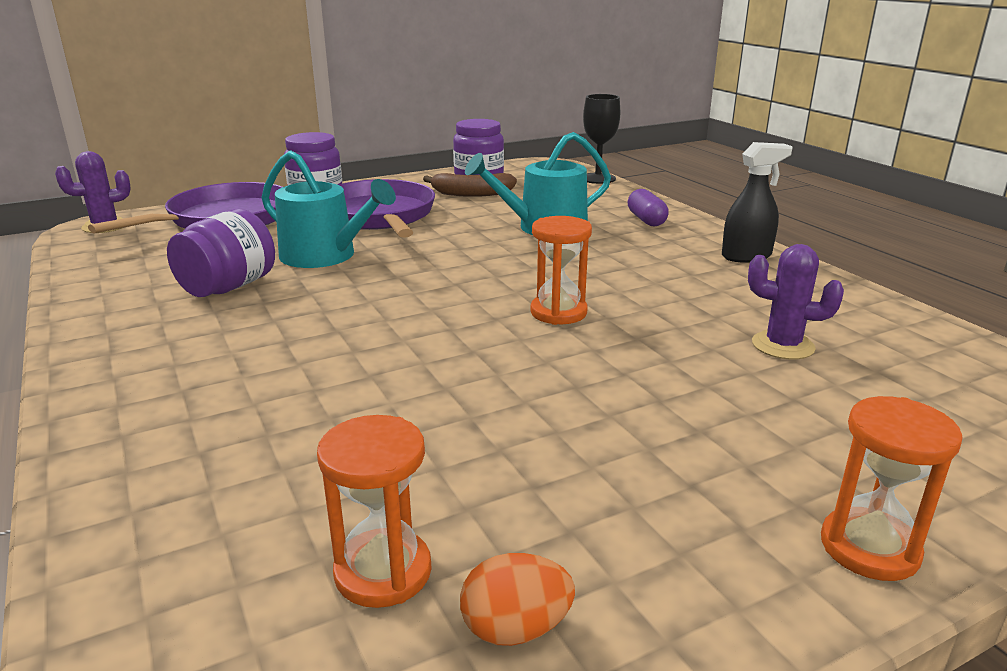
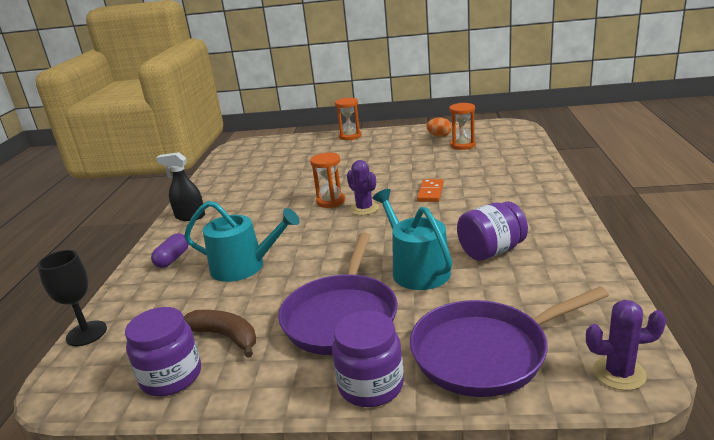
camera: 145 degrees left, 0 degrees up
purple cactus [748,244,844,360] -> purple cactus moved to [347,160,379,215]
none -> orange domino [417,179,444,202]

